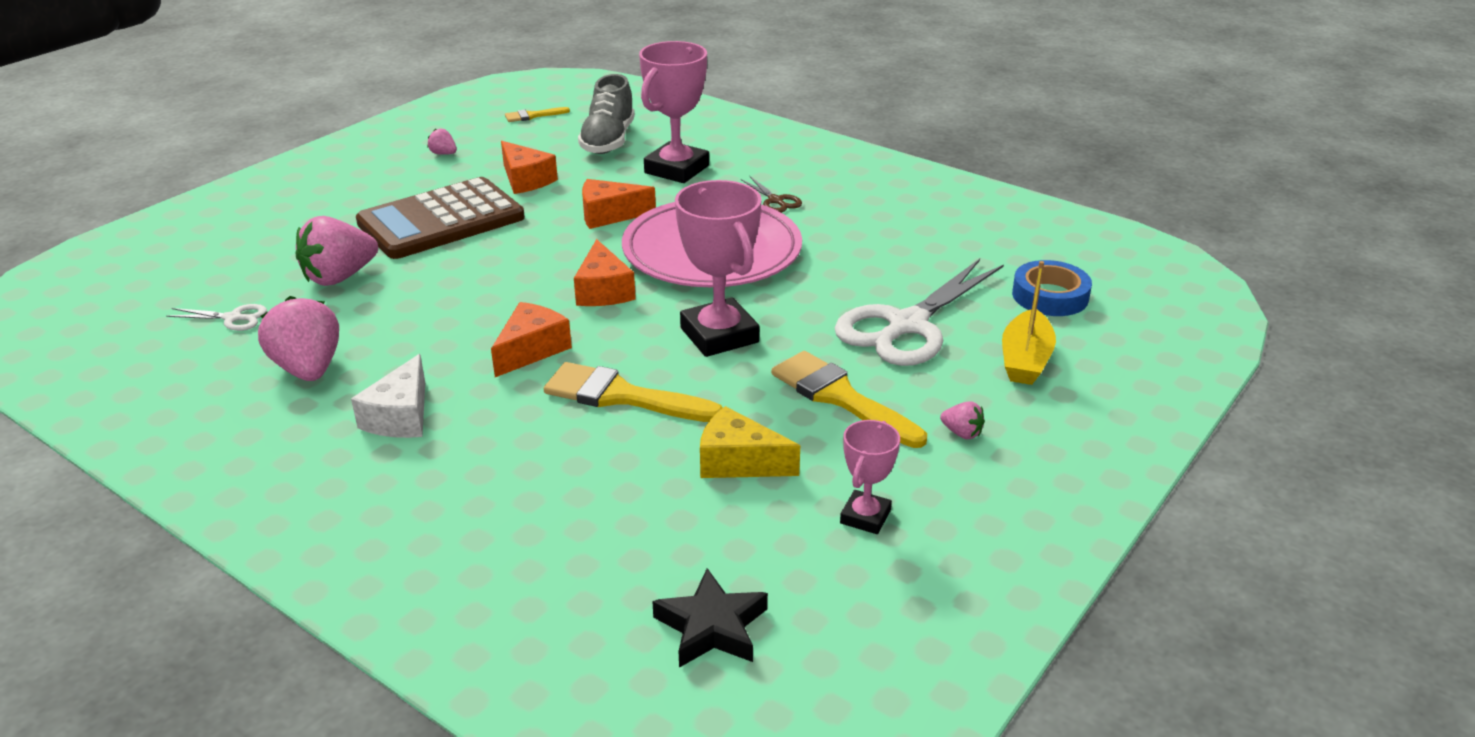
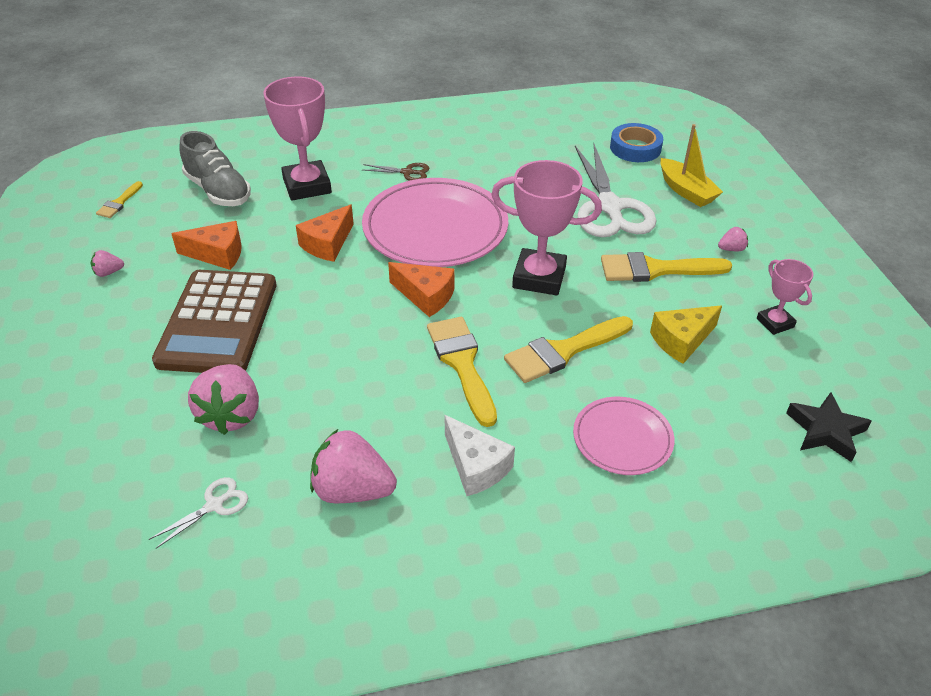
camera: 50 degrees left, 10 degrees up
orange cheese [491,302,572,377] -> yellow brush [427,317,497,427]
none -> pink plate [573,397,675,475]

